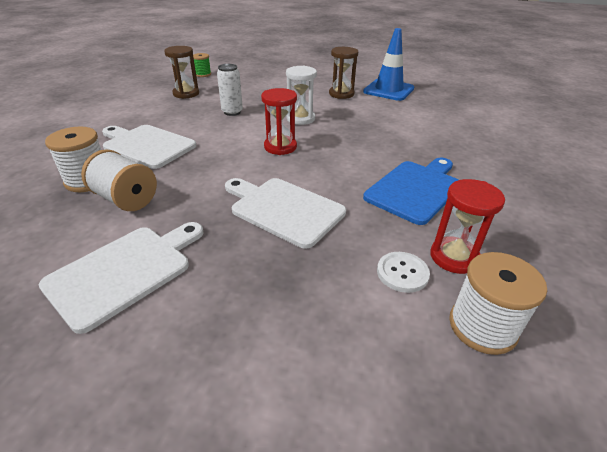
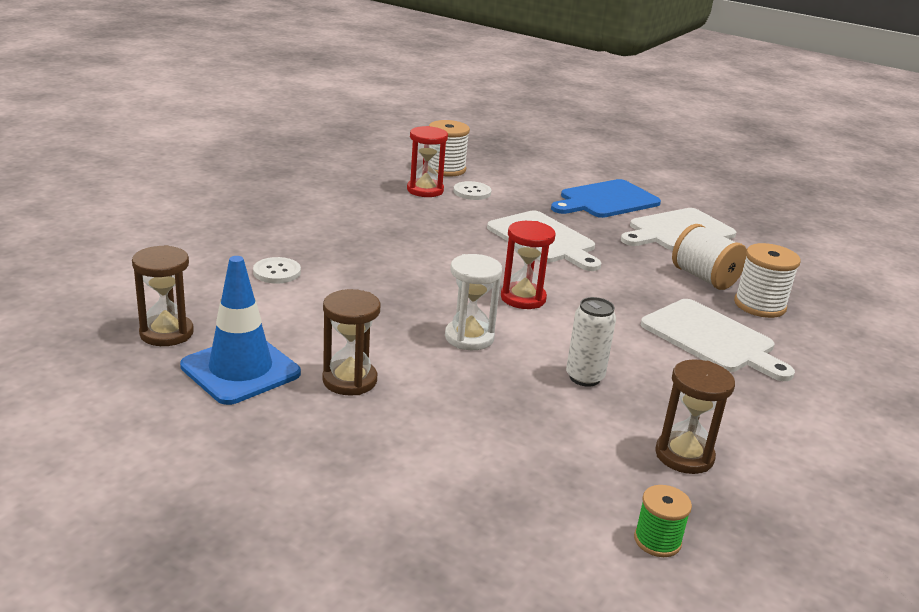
camera: 165 degrees left, 10 degrees down
blue cutting board [363,158,459,225] -> blue cutting board moved to [551,179,661,218]
none -> brown hourglass [132,245,194,346]
none -> white button [253,257,301,284]

